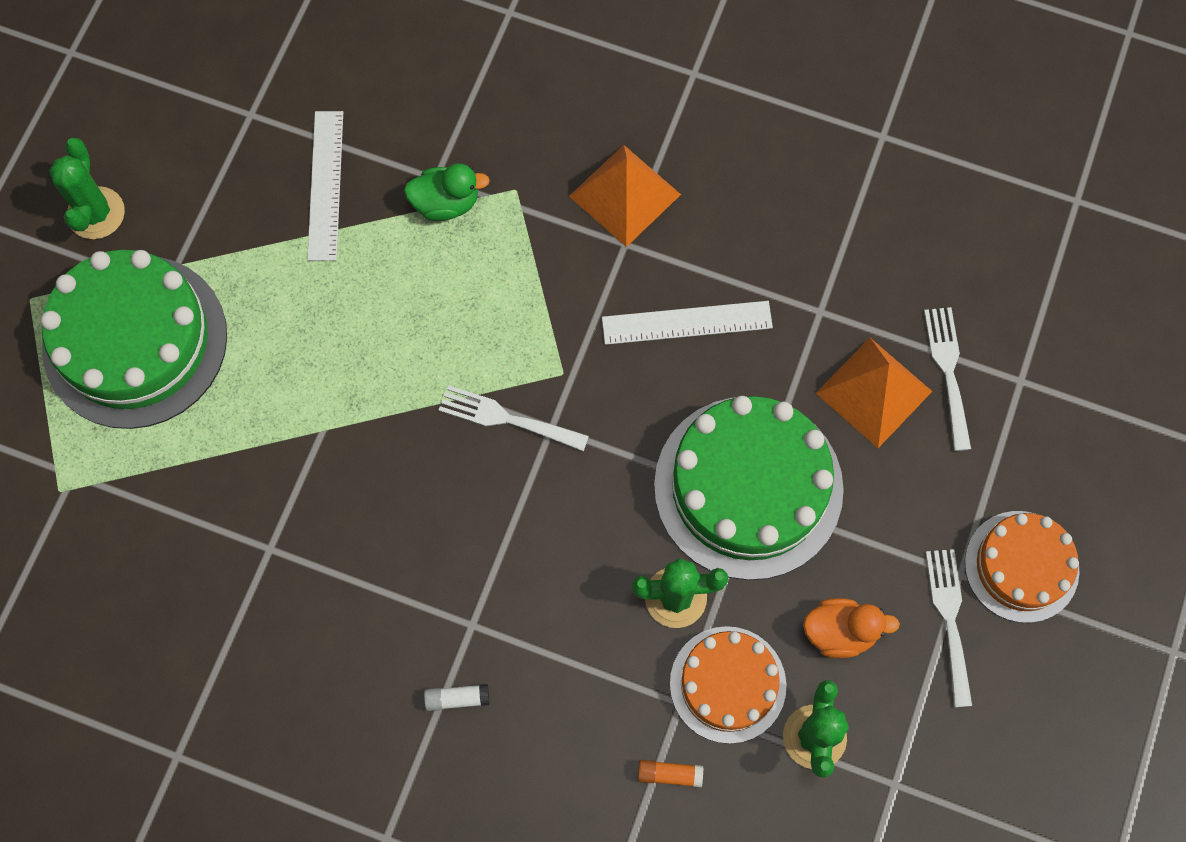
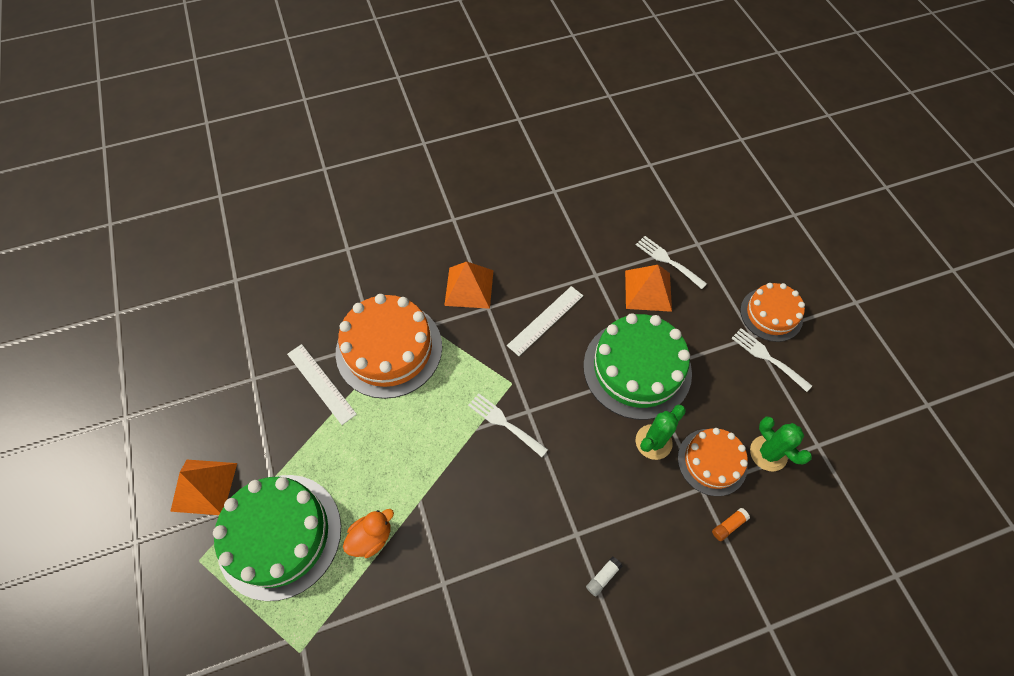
camera: 40 degrees left, 10 degrees down
green cactus [49,138,125,239] -> orange pyramid [170,460,237,515]
green duck [404,163,490,221] -> orange cake [336,294,442,399]
white fork [439,385,589,451] -> white fork turned 60 degrees clockwise [468,393,548,457]
orange duck [803,598,900,658] -> orange duck moved to [343,509,394,558]

